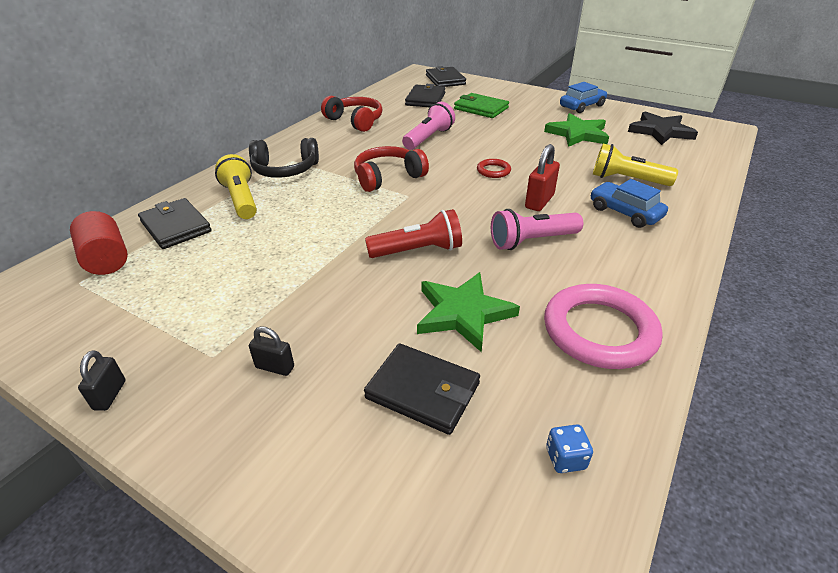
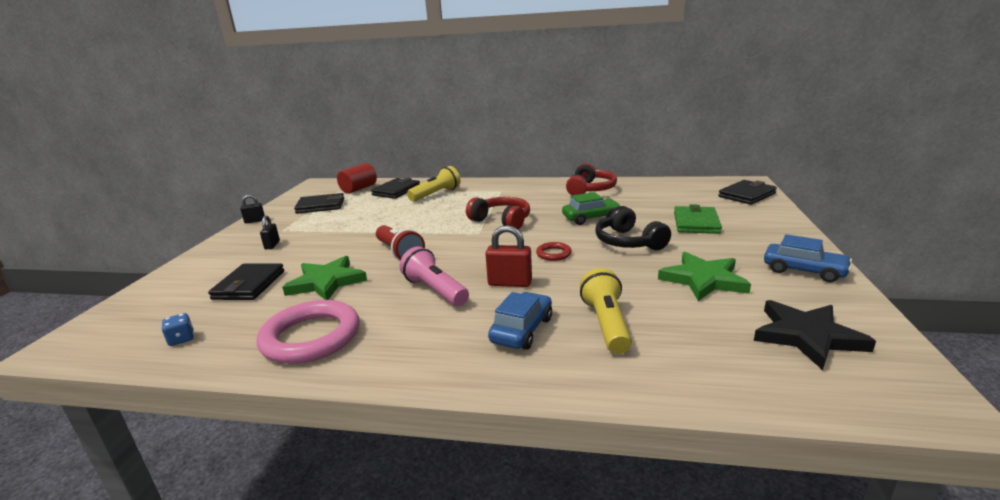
camera: 70 degrees right, 15 degrees down
black headphones [249,138,319,178] -> black headphones moved to [595,206,671,250]
pink flashlight [402,102,455,150] -> green car [562,192,622,225]
black wallet [405,84,446,107] -> black wallet moved to [294,193,344,214]

